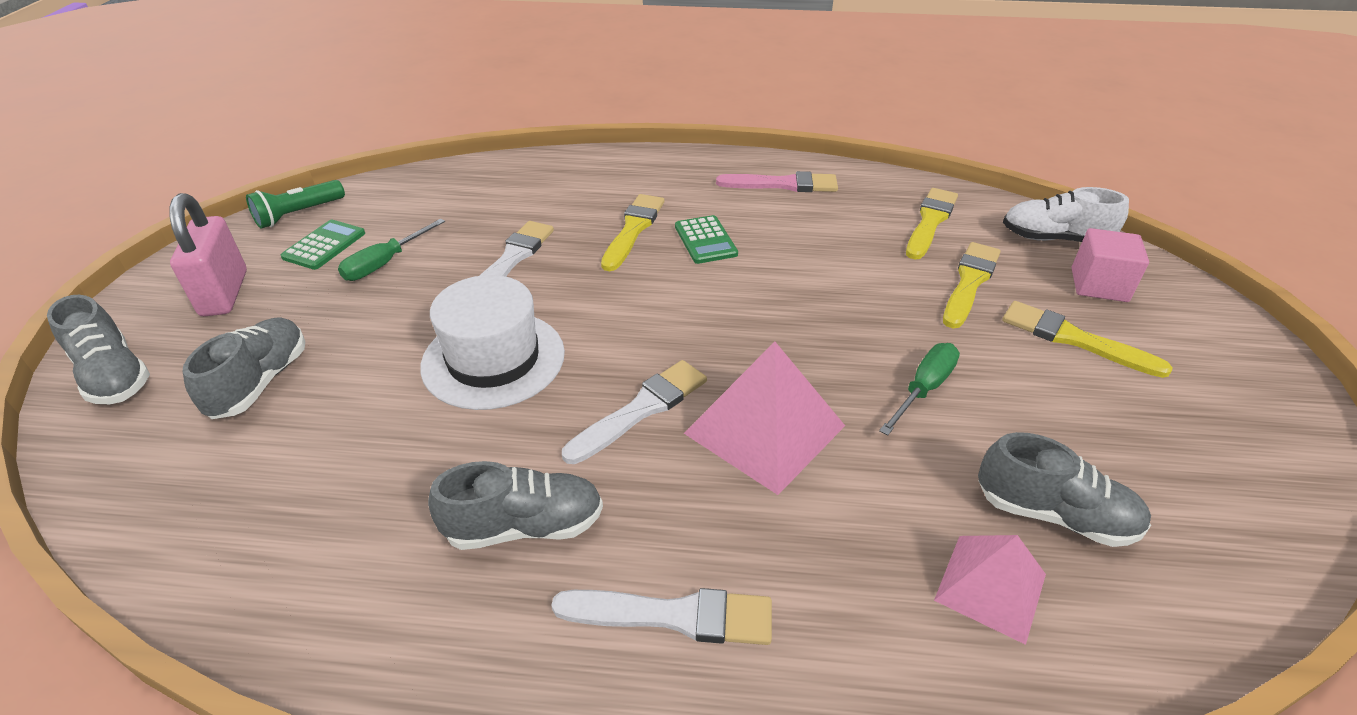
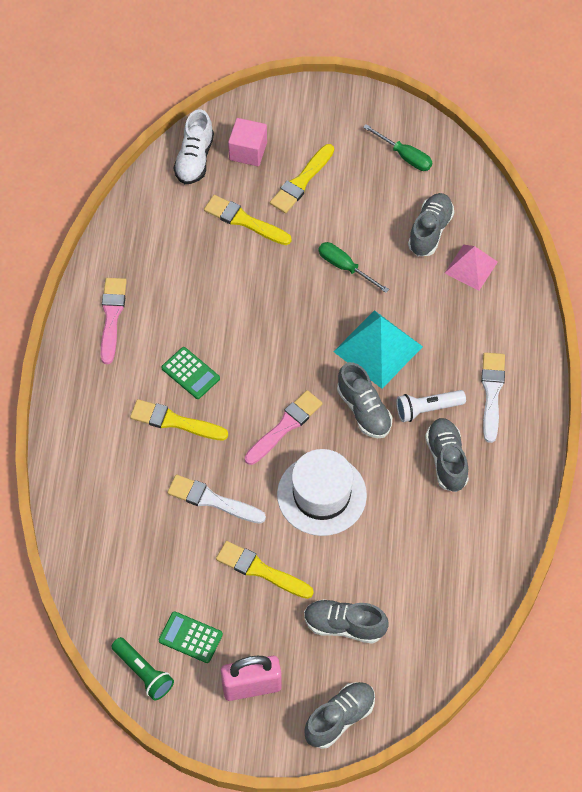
camera: 90 degrees left, 20 degrees up
green screwdriver [338,219,445,281] -> green screwdriver moved to [363,124,432,171]
white brush [562,360,707,464] -> grey shoe [337,362,392,438]
green calculator [675,215,738,264] -> green calculator turned 60 degrees clockwise [162,347,220,399]
pink pyramid [684,342,845,495] -> turquoise pyramid [333,310,423,389]
yellow brush [906,188,958,260] -> yellow brush moved to [216,541,314,599]
none -> pink brush [245,390,322,465]
none -> white flashlight [396,390,466,422]

